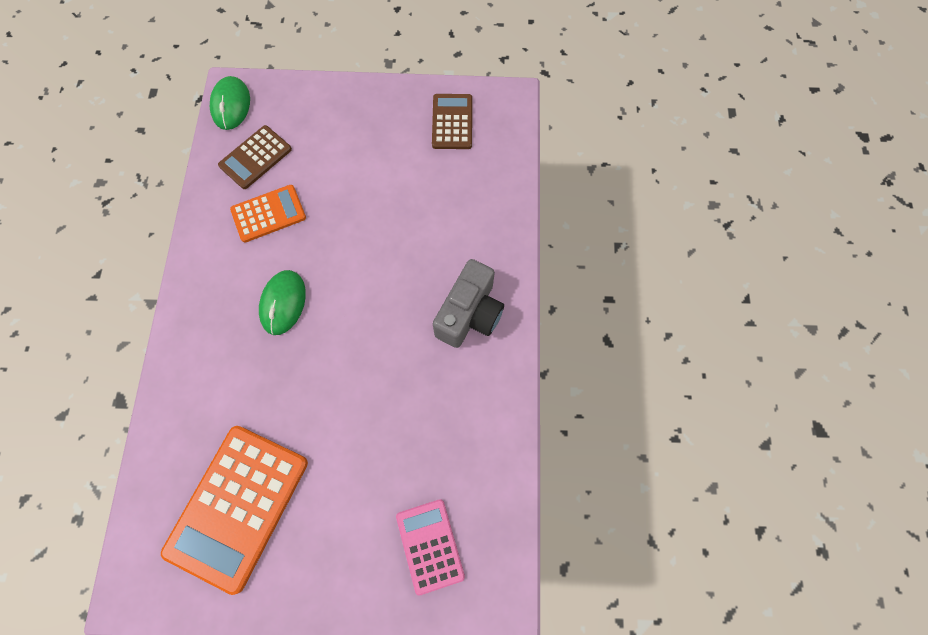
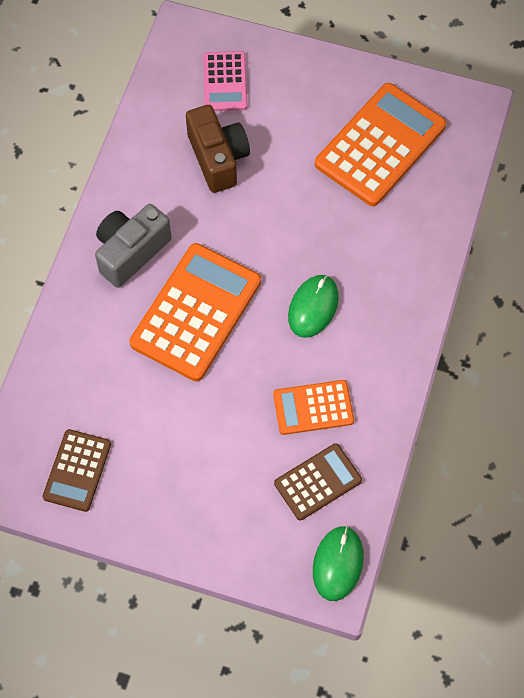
camera: 165 degrees left, 5 degrees down
none -> orange calculator [129,243,261,381]
none -> brown camera [186,105,250,193]

